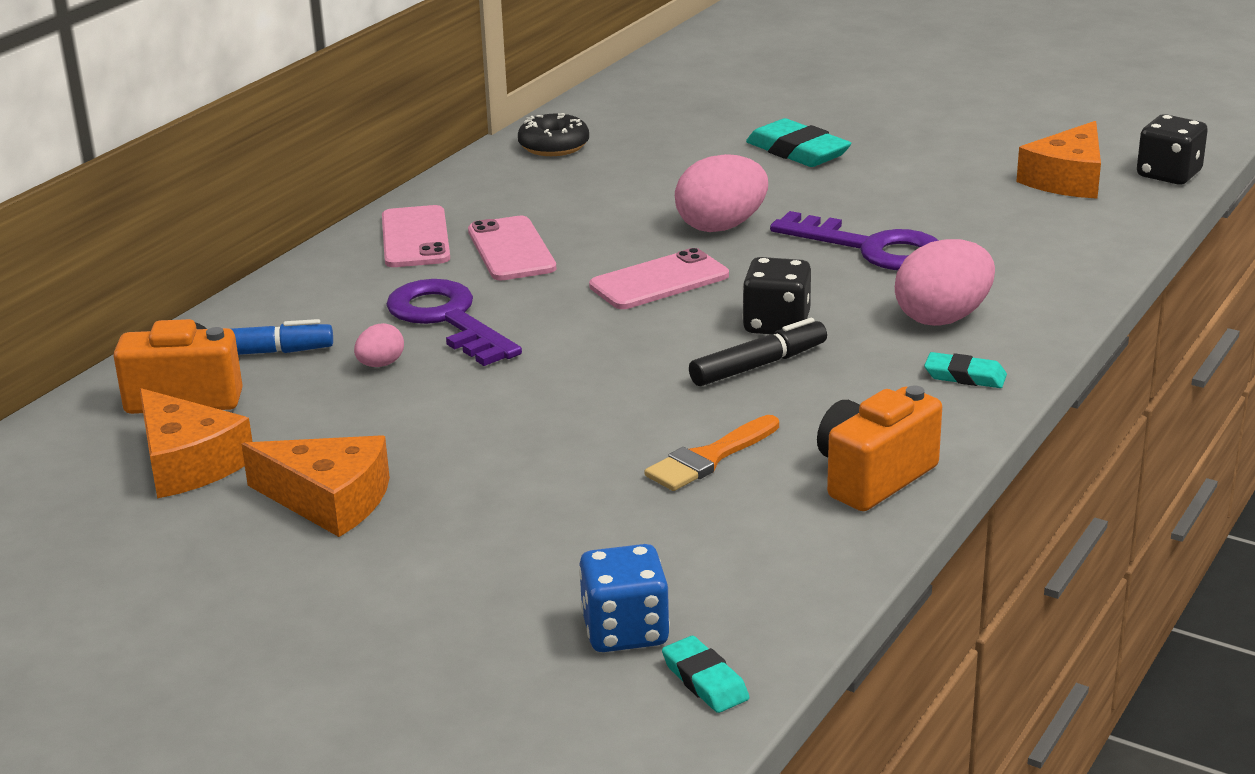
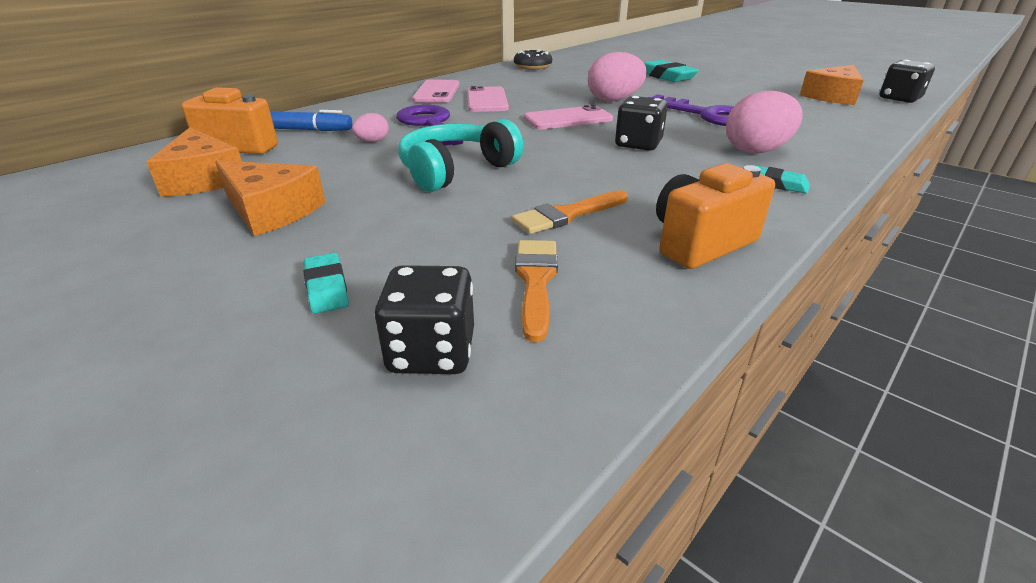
camera: 10 degrees right, 5 degrees up
blue dice [579,544,670,652] -> black dice [375,265,474,374]
turquoise eraser [662,636,749,713] -> turquoise eraser moved to [304,253,349,314]
black marker [689,318,827,386] -> none
none -> turquoise headphones [398,119,524,192]
none -> orange brush [515,240,558,342]

